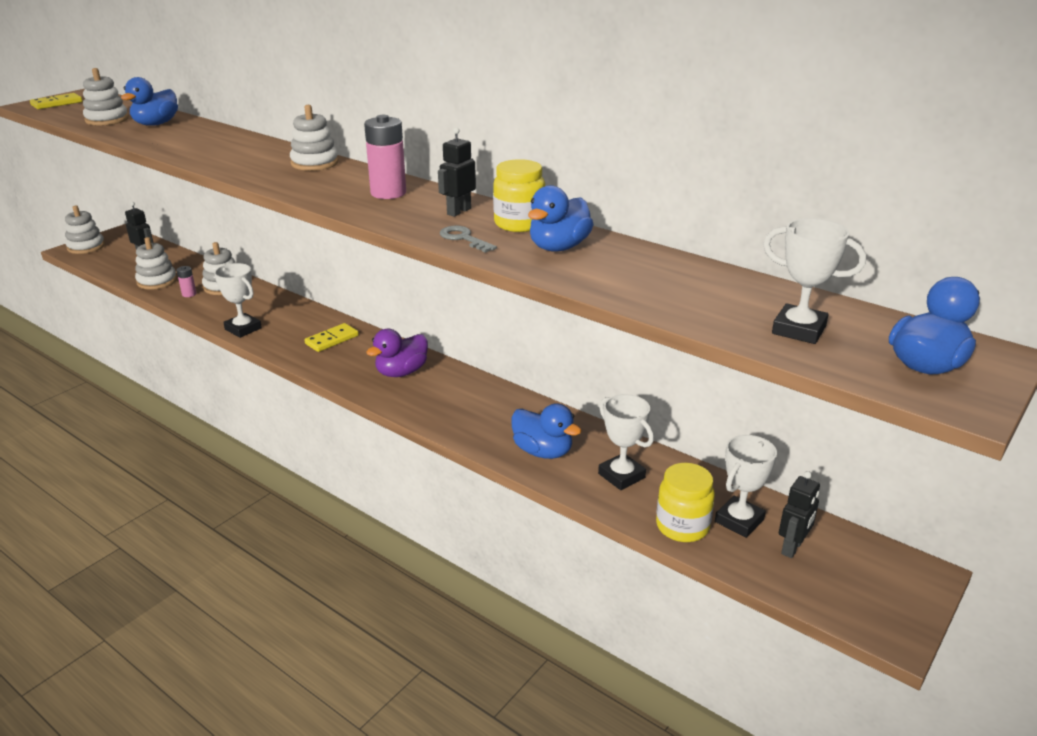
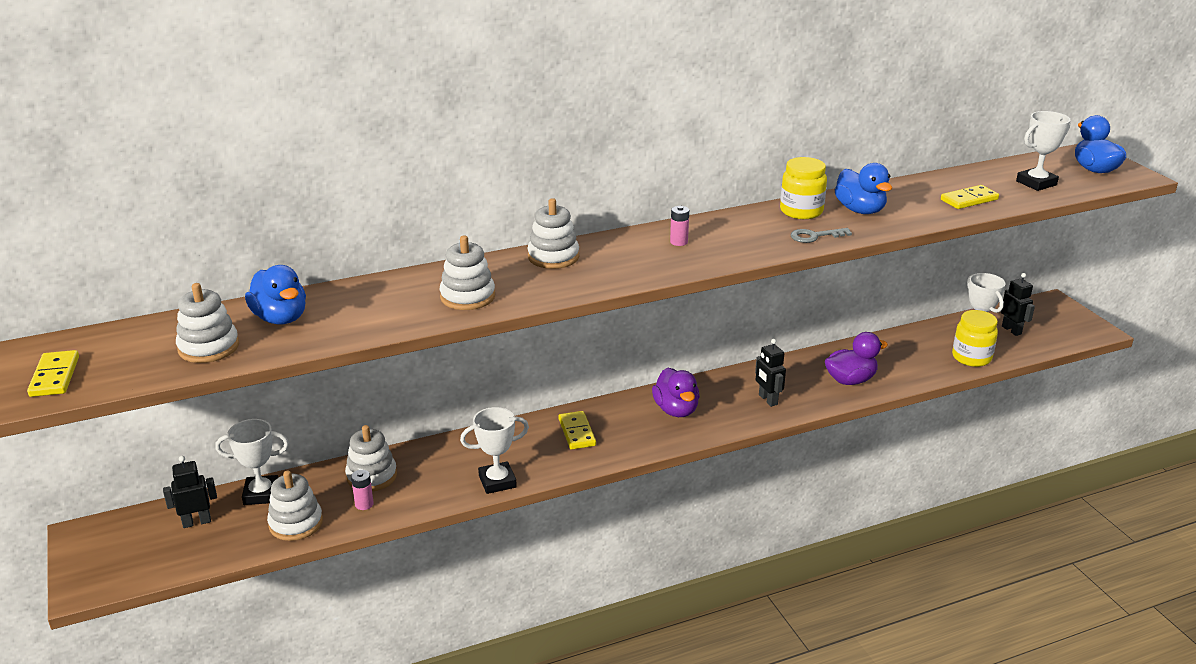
camera: 60 degrees left, 0 degrees up
white stacking toy [65,205,105,254] -> white stacking toy moved to [439,235,495,310]
pink battery [364,115,406,199] -> pink battery [670,206,689,246], size x0.51
black robot [438,127,476,217] -> black robot moved to [755,339,786,407]
blue duck [511,403,582,459] -> purple duck [825,332,888,385]
white trophy [598,394,654,490] -> white trophy moved to [215,419,289,505]
none -> yellow domino [941,185,999,209]

